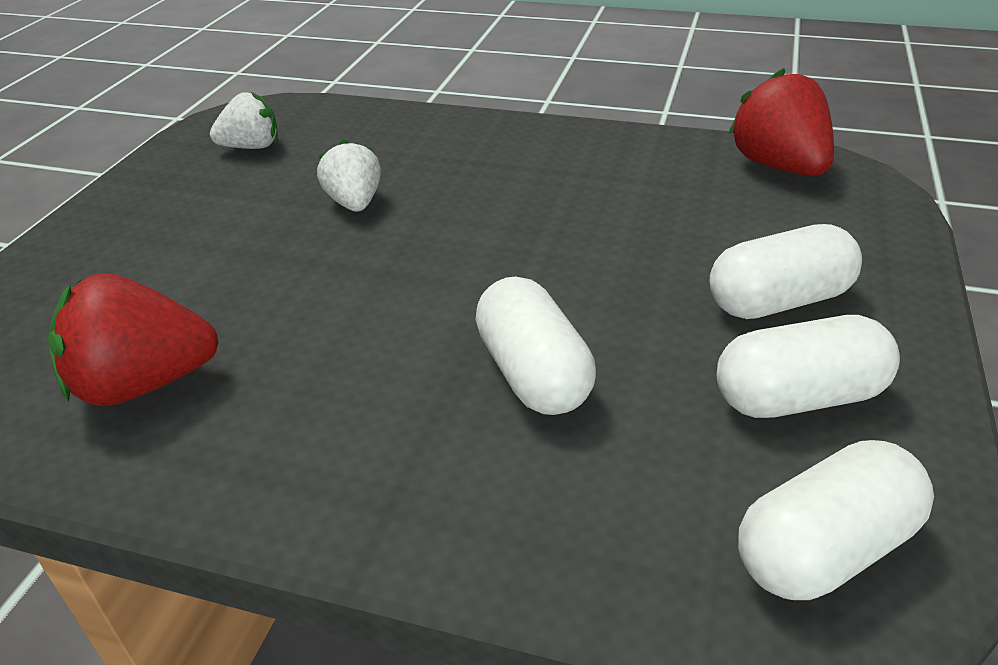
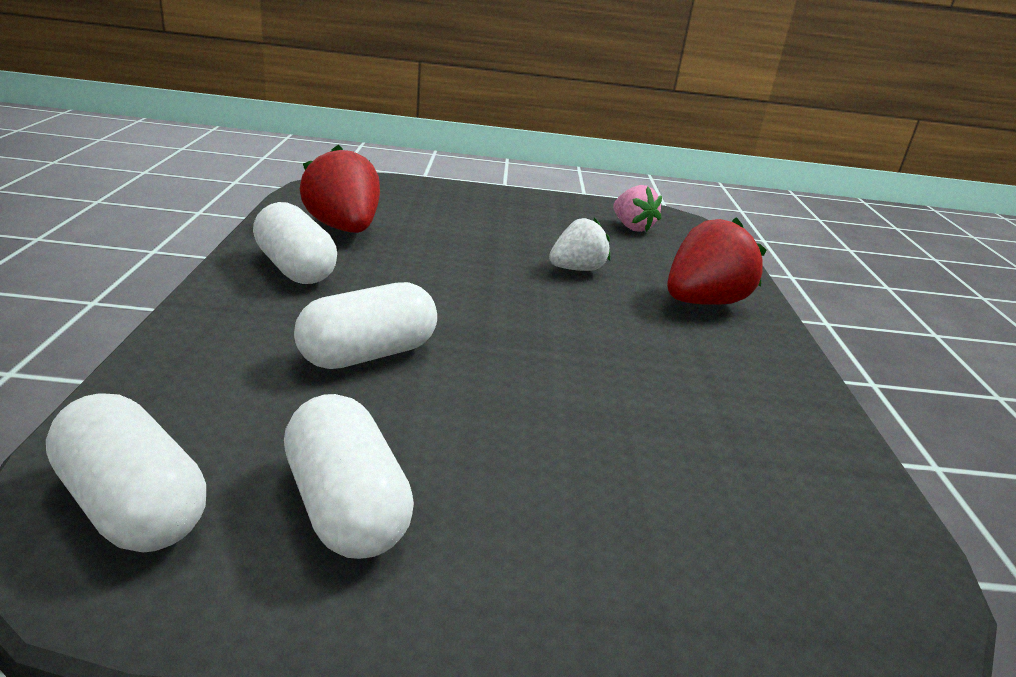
camera: 70 degrees right, 10 degrees down
white strawberry [210,92,278,149] -> pink strawberry [613,185,662,232]
white capsule [710,224,862,319] -> white capsule moved to [253,202,337,284]
red strawberry [728,68,834,176] -> red strawberry moved to [667,217,766,305]

